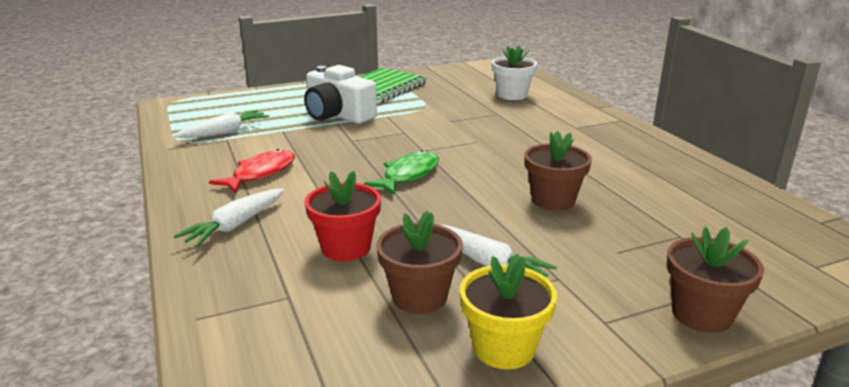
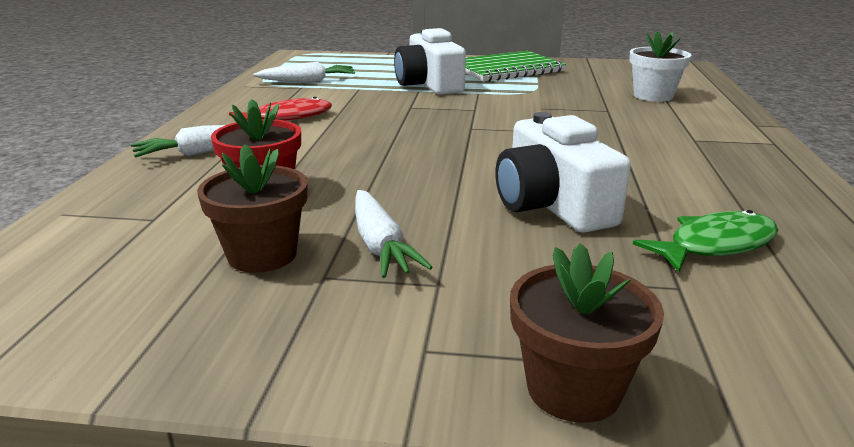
camera: 30 degrees right, 0 degrees up
green fish [364,150,439,195] -> green fish moved to [633,210,778,272]
yellow flower pot [460,253,557,369] -> none
brown flower pot [524,131,592,211] -> white camera [495,112,631,233]

